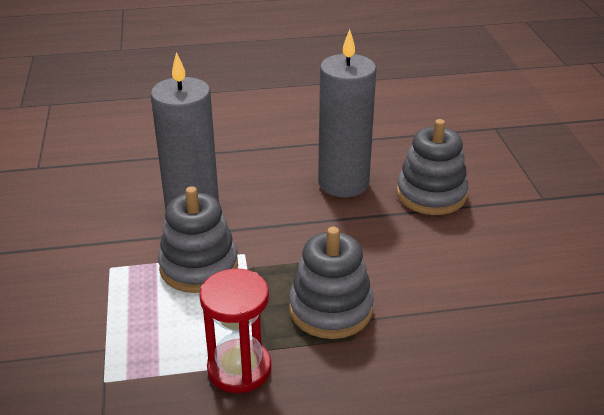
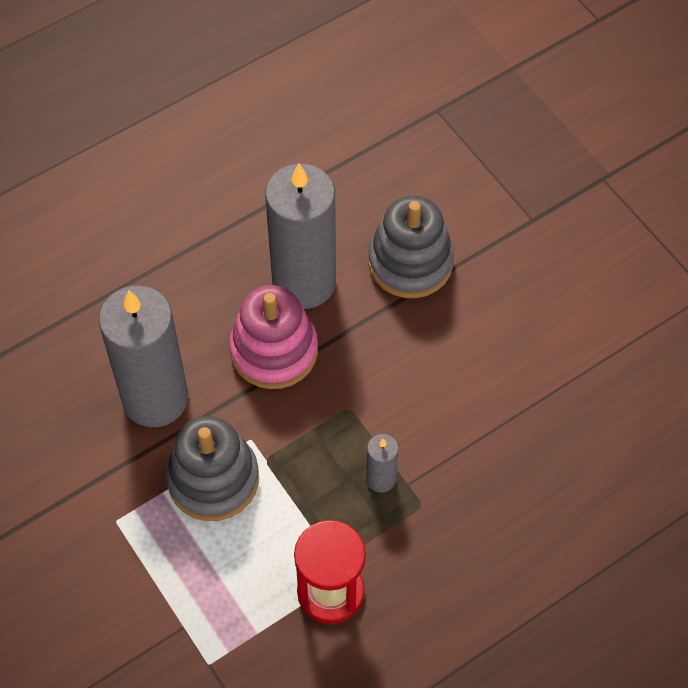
camera: 25 degrees left, 25 degrees up
grey stacking toy [289,227,374,339] -> grey candle [366,434,398,493]
none -> pink stacking toy [229,285,318,389]

